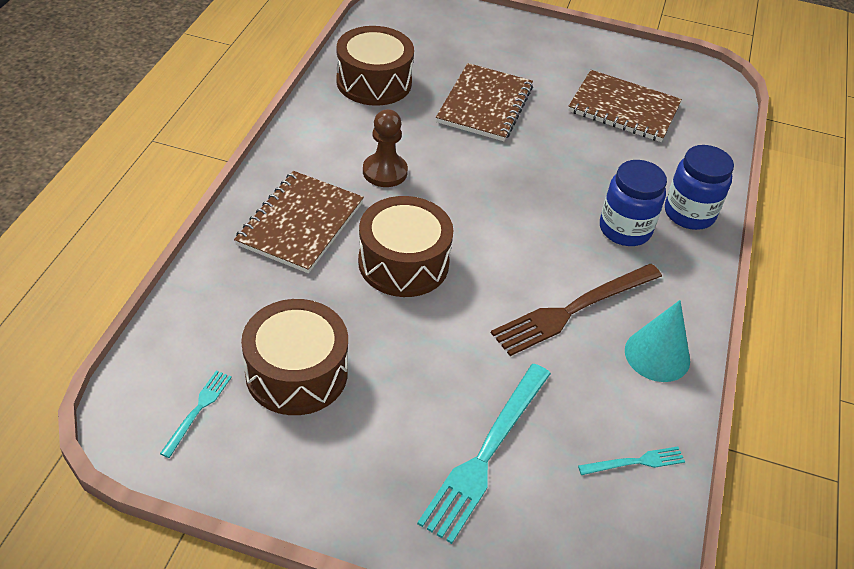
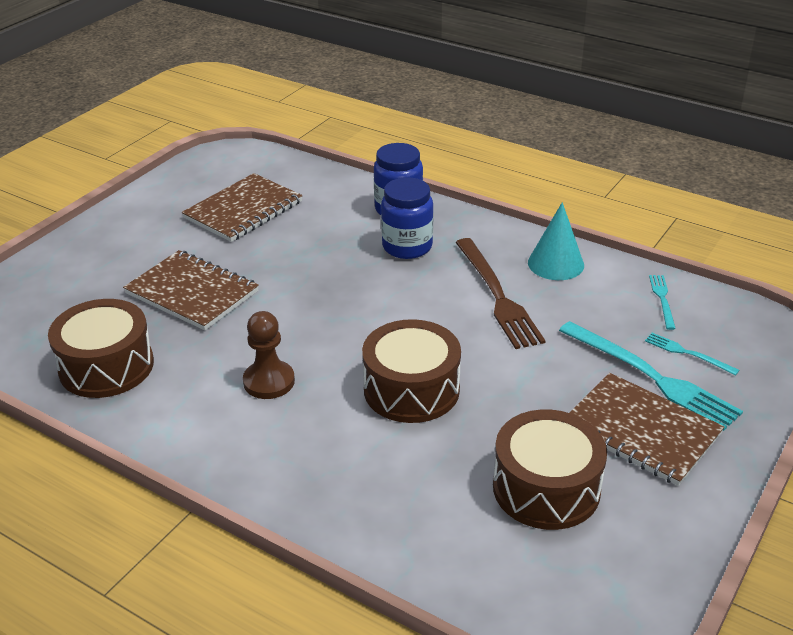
camera: 70 degrees left, 10 degrees down
turquoise fork [160,370,232,458] -> turquoise fork moved to [645,333,739,376]
brown notebook [234,171,364,273] -> brown notebook moved to [569,373,725,486]

